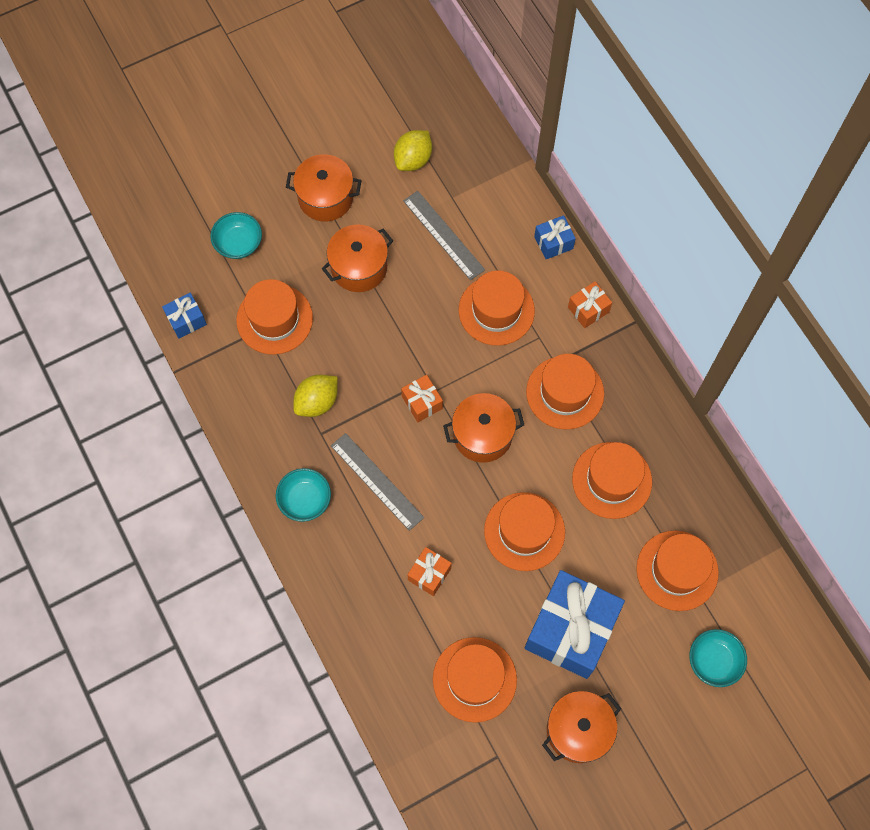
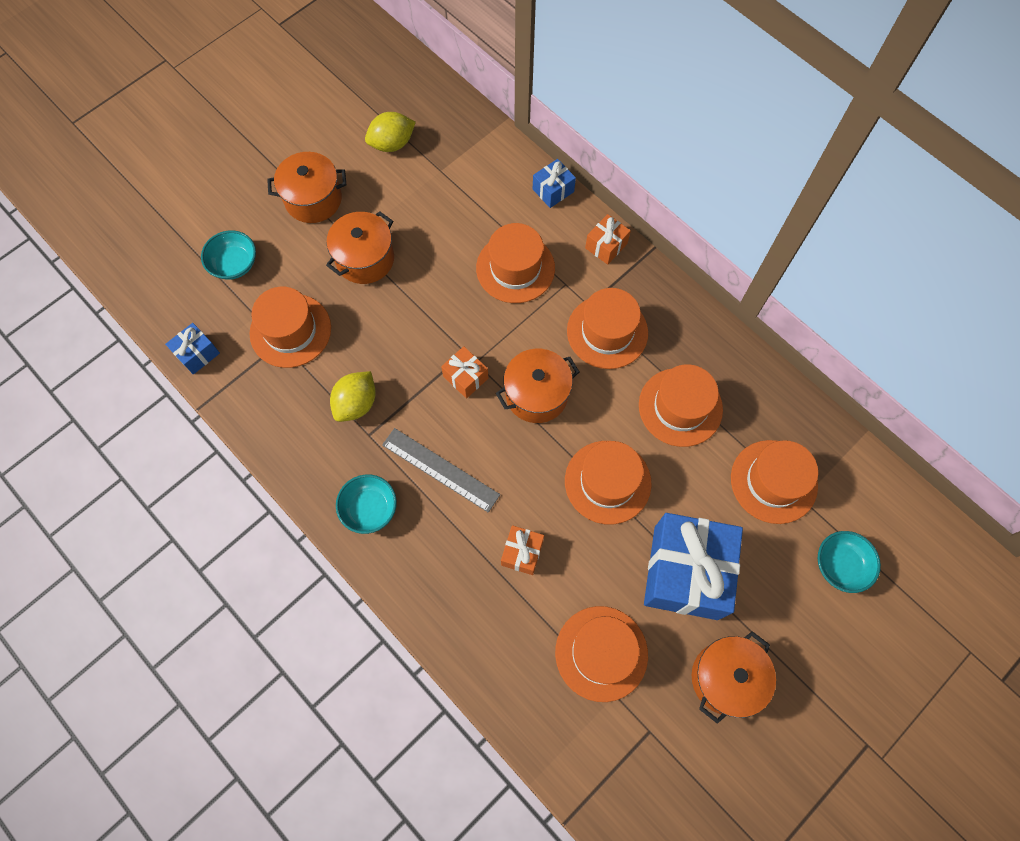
camera: 15 degrees left, 0 degrees up
yellow lemon [394,130,432,171] -> yellow lemon turned 45 degrees clockwise [365,112,416,152]
grey ruler [403,191,485,280] -> none

